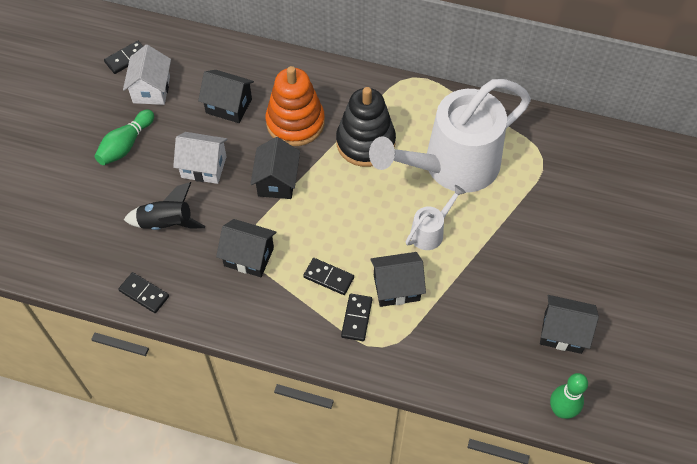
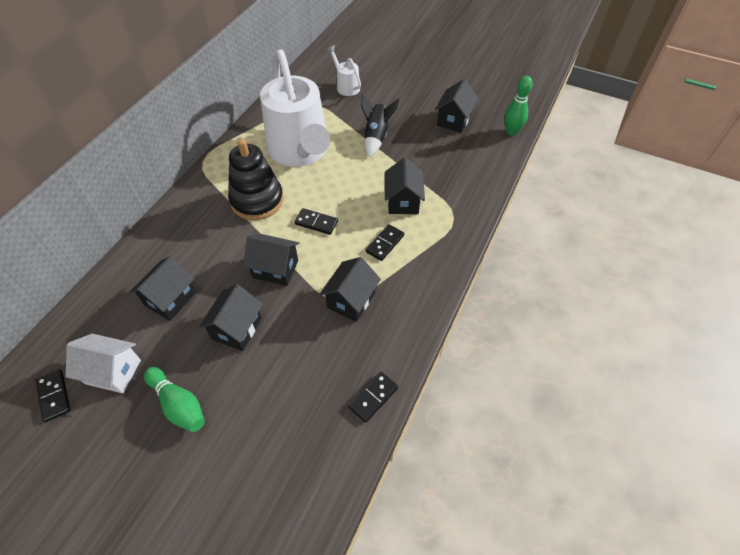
camera: 80 degrees left, 5 degrees down
black rocket [124,182,205,230] -> black rocket moved to [361,95,400,157]
white house [173,132,227,184] -> black house [199,284,263,351]
orange stacking toy [266,66,325,146] -> none
black domino [341,294,372,341] -> black domino moved to [294,208,338,235]
white watering can [406,185,466,250] -> white watering can moved to [326,46,361,96]

